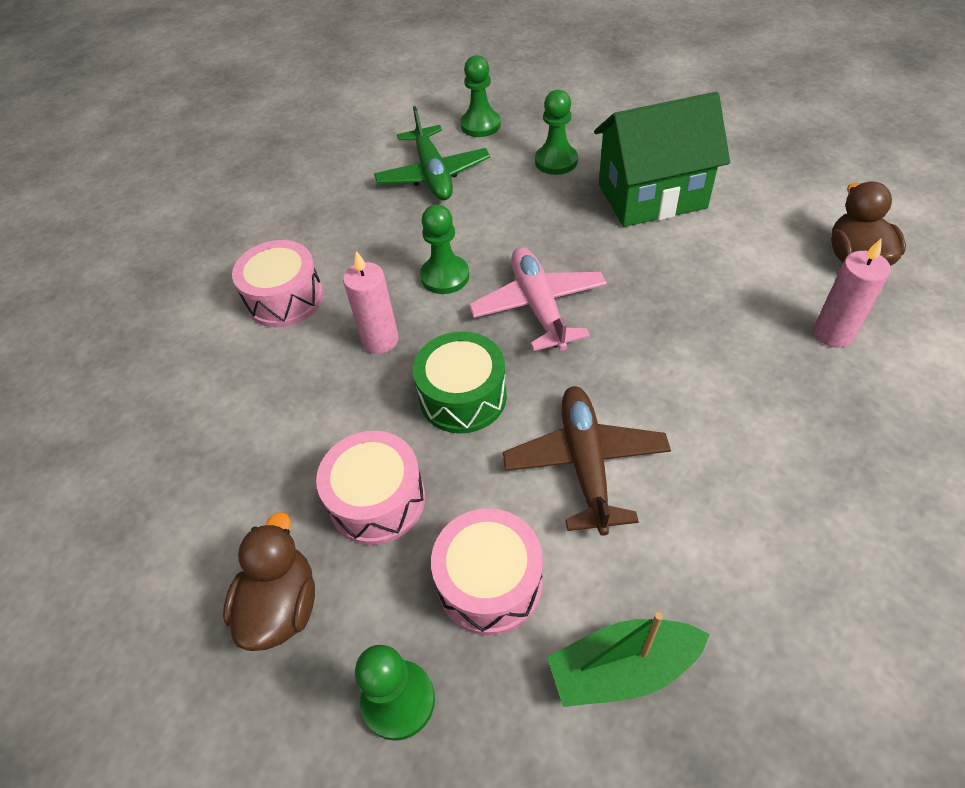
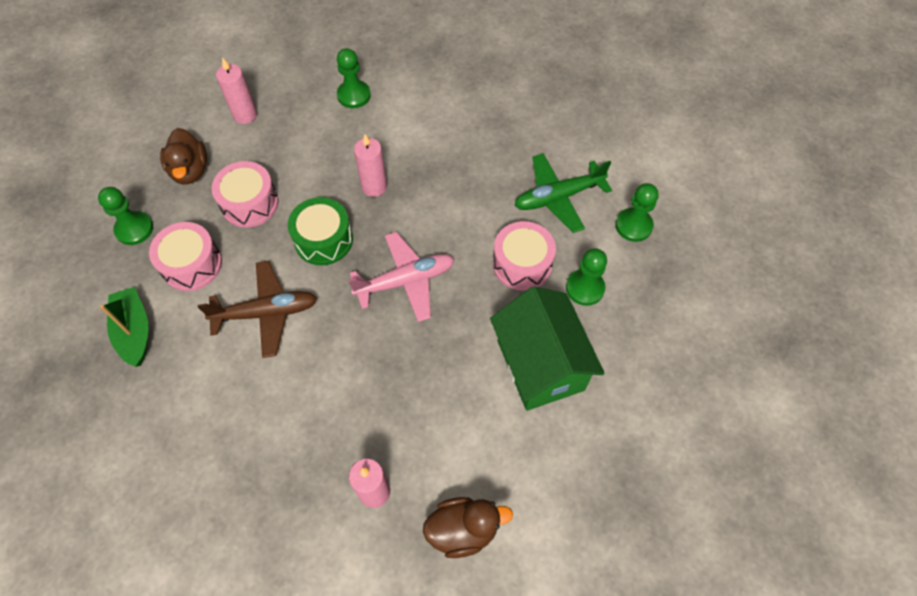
camera: 80 degrees right, 10 degrees up
brown duck [223,512,315,651] -> brown duck turned 75 degrees clockwise [160,128,207,184]
pink drum [232,240,323,328] -> pink drum moved to [493,221,556,291]
green pawn [420,204,469,294] -> green pawn moved to [337,48,371,108]
none -> pink candle [216,57,257,124]

